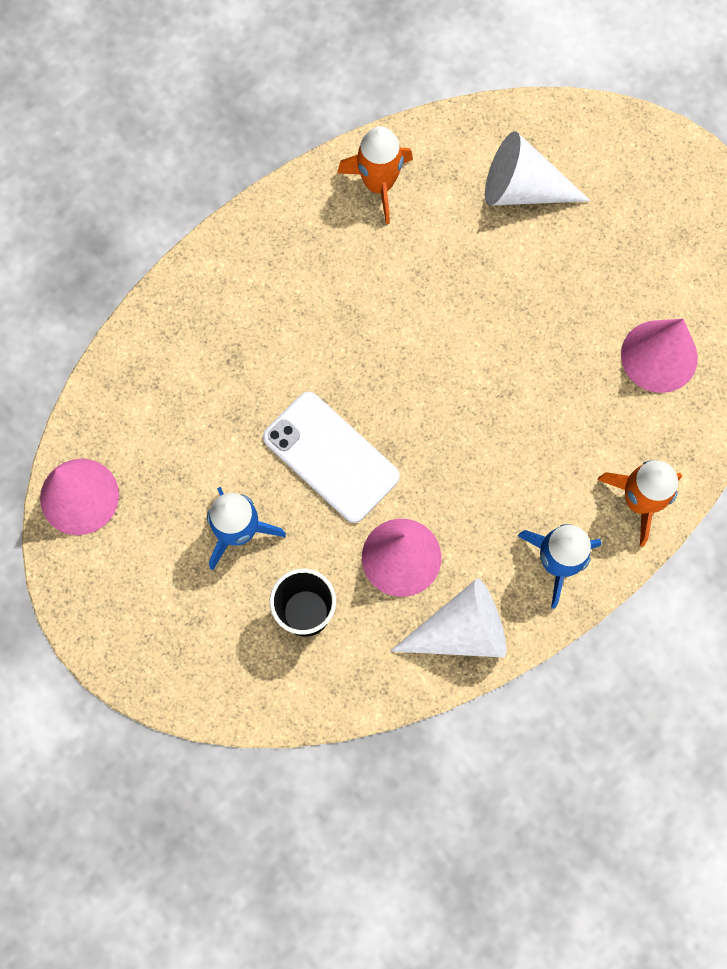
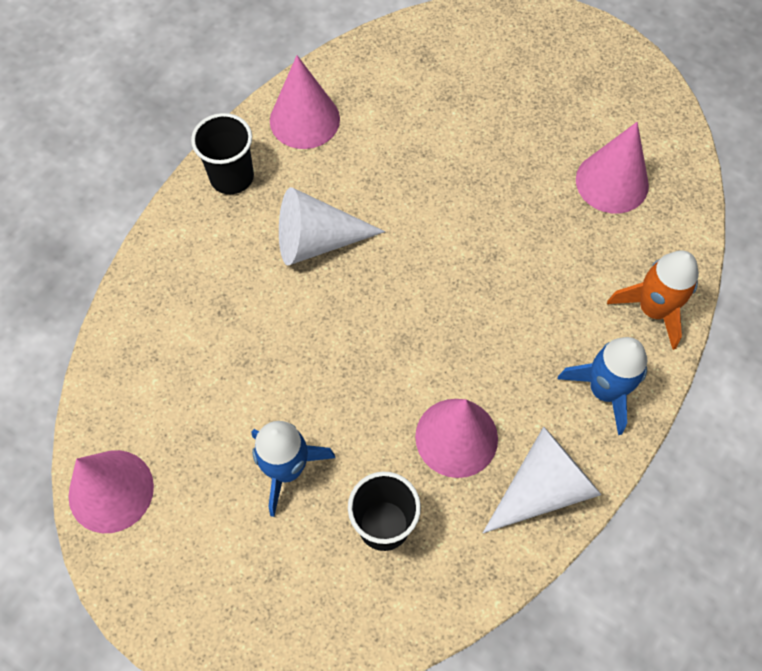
camera: 20 degrees left, 10 degrees down
white phone [263,392,400,523] -> none
orange rocket [337,126,413,224] -> pink cone [270,55,340,149]
white cone [485,131,591,205] -> white cone moved to [279,187,385,265]
none -> black cup [191,113,254,194]

